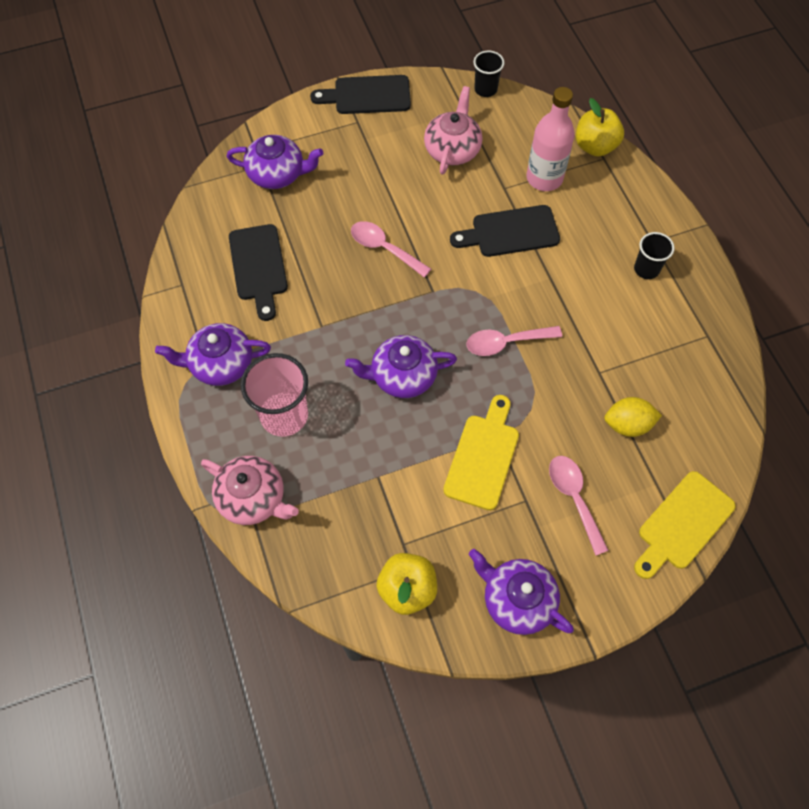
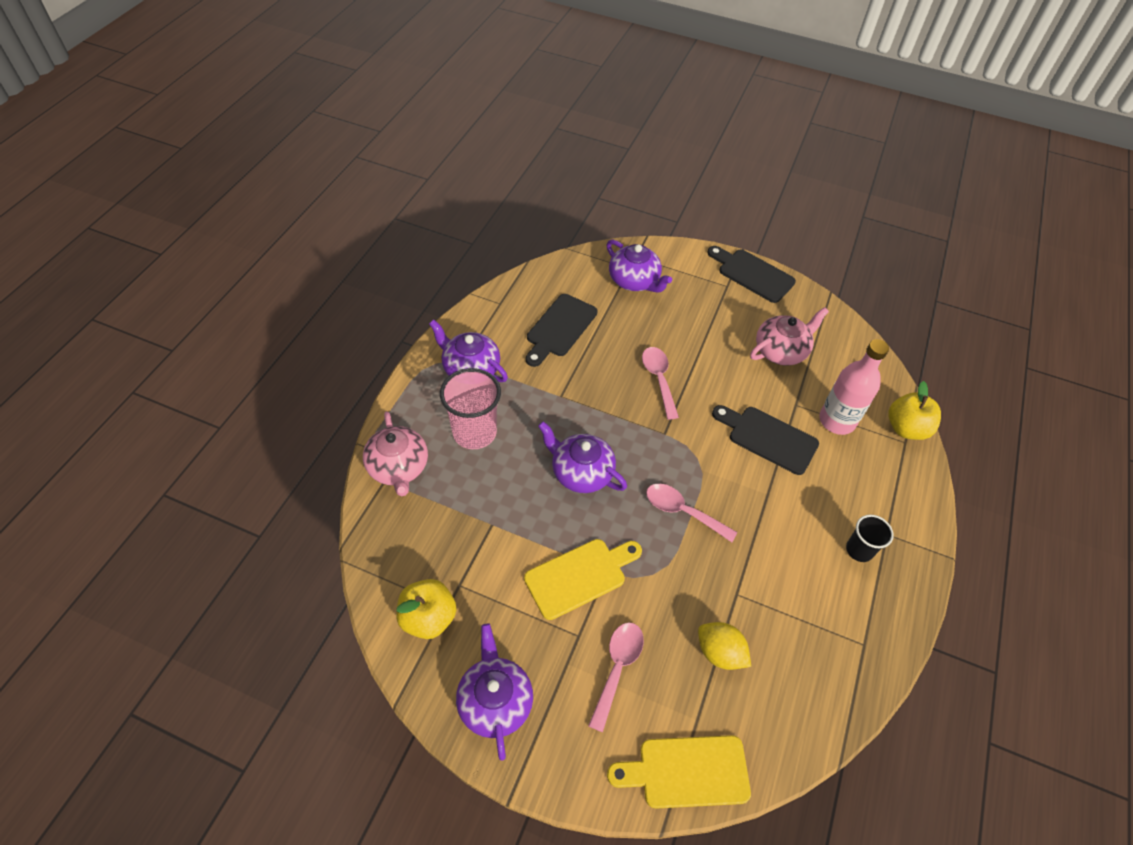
camera: 40 degrees right, 10 degrees down
black cup [473,51,504,97] -> none

